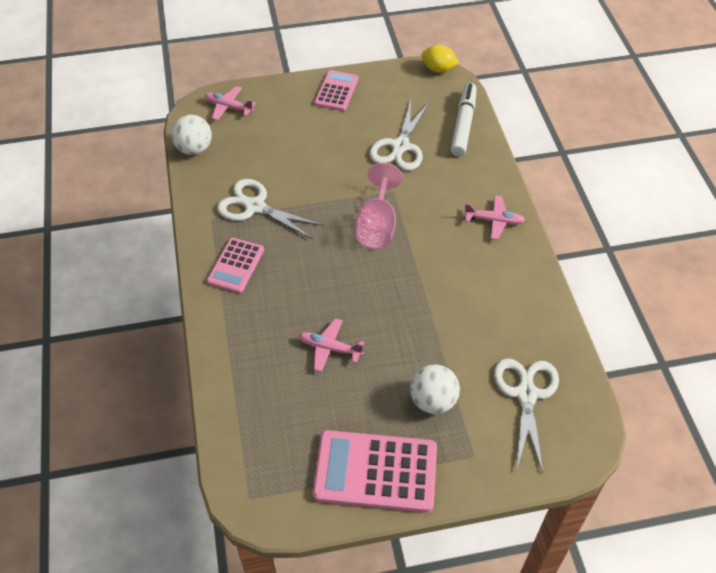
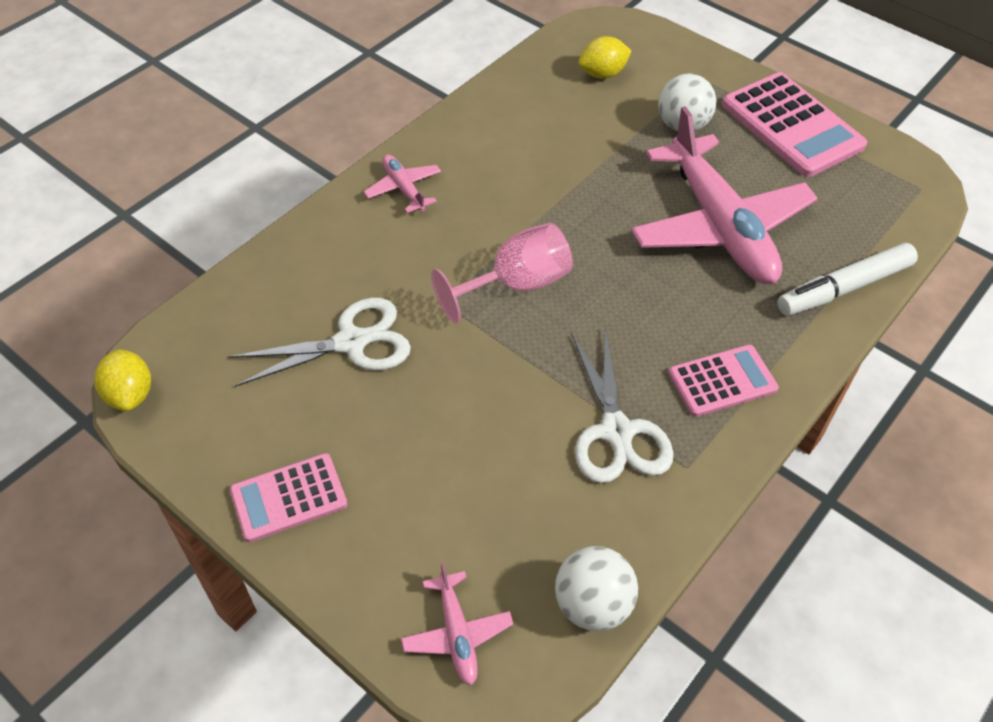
camera: 130 degrees left, 0 degrees up
pink plane [299,318,364,372] -> pink plane [631,106,818,284], size x2.34
white marker [451,83,477,156] -> white marker moved to [777,243,918,316]
white scissors [494,358,559,473] -> yellow lemon [579,36,631,79]

